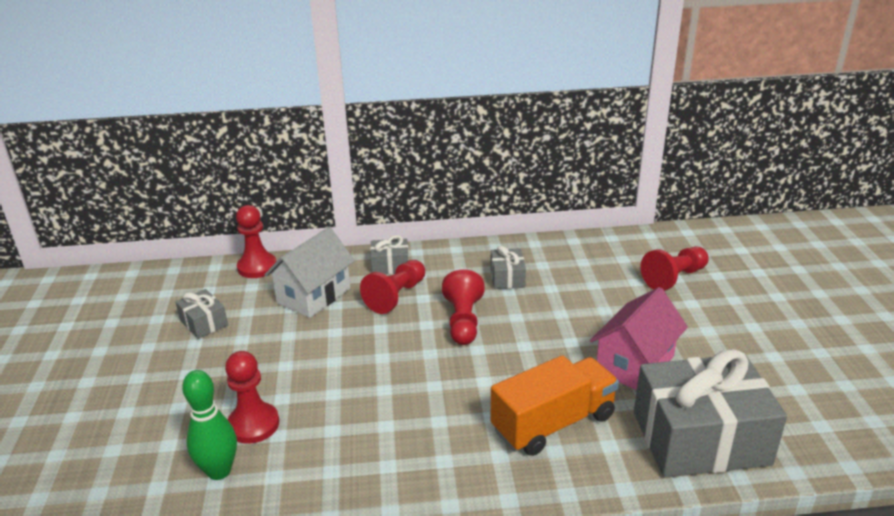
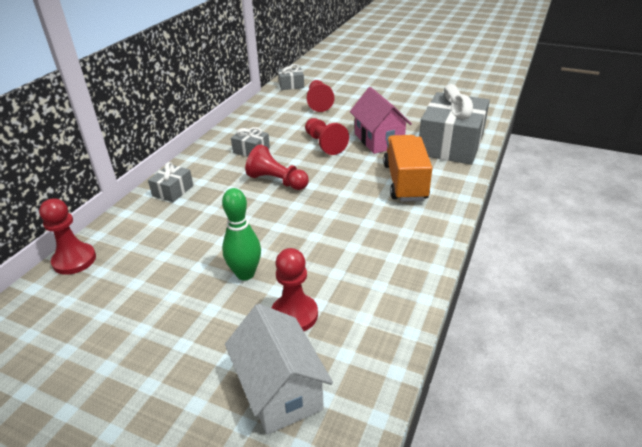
camera: 60 degrees left, 5 degrees up
grey gift [176,289,228,339] -> grey gift moved to [278,64,304,90]
green bowling pin [182,370,237,480] -> green bowling pin moved to [222,188,261,280]
white house [265,227,355,318] -> white house moved to [225,304,333,435]
red pawn [360,260,425,314] -> red pawn moved to [305,118,349,155]

